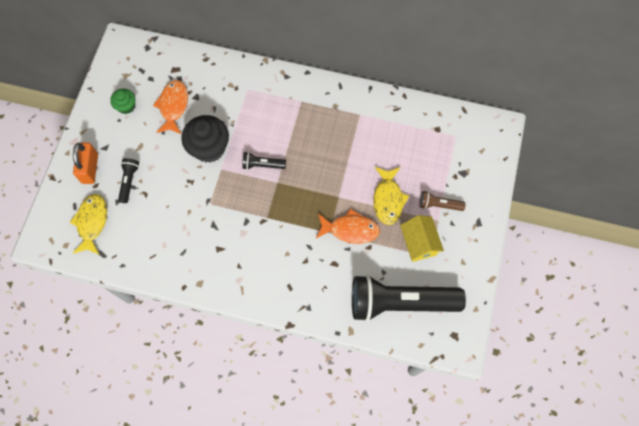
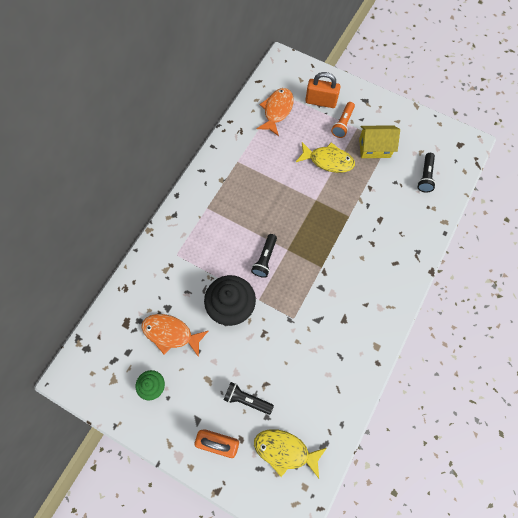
camera: 75 degrees left, 0 degrees up
orange fish [315,209,380,244] -> orange fish moved to [257,88,294,136]
black flashlight [352,275,466,322] -> black flashlight [417,153,436,192], size x0.42
brown flashlight [419,191,466,211] -> orange flashlight [331,102,355,138]
none -> orange padlock [305,72,340,108]

